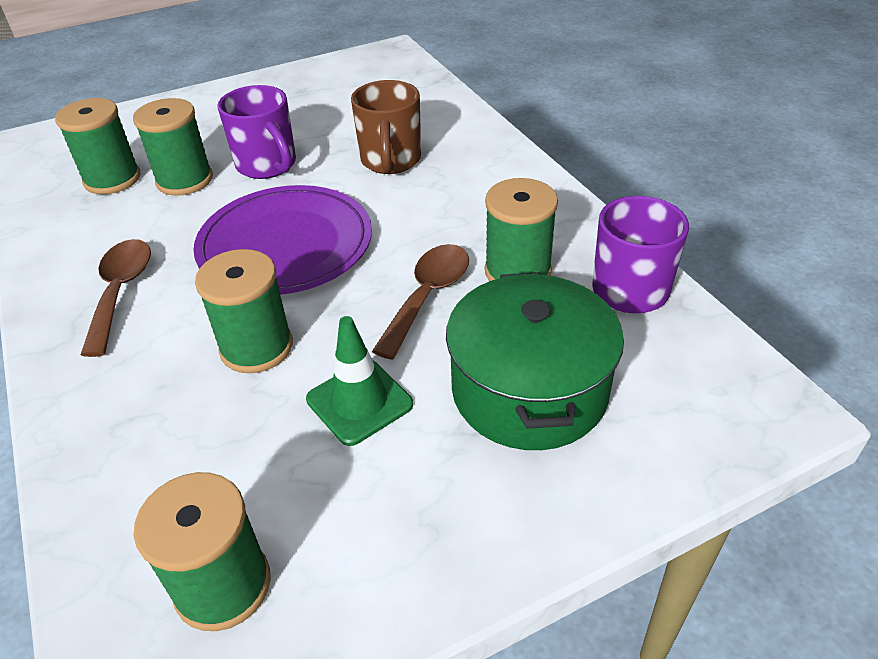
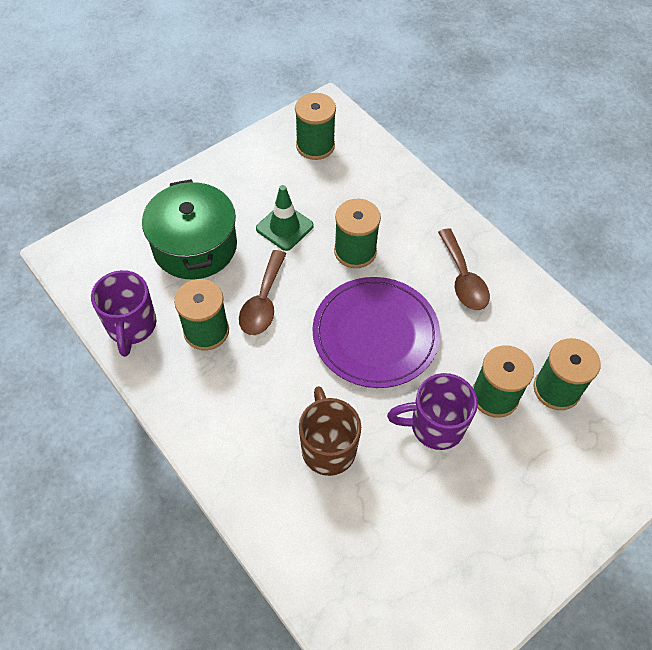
camera: 165 degrees right, 15 degrees up
purple mug [217,85,296,179] -> purple mug turned 45 degrees counterclockwise [387,373,478,450]

